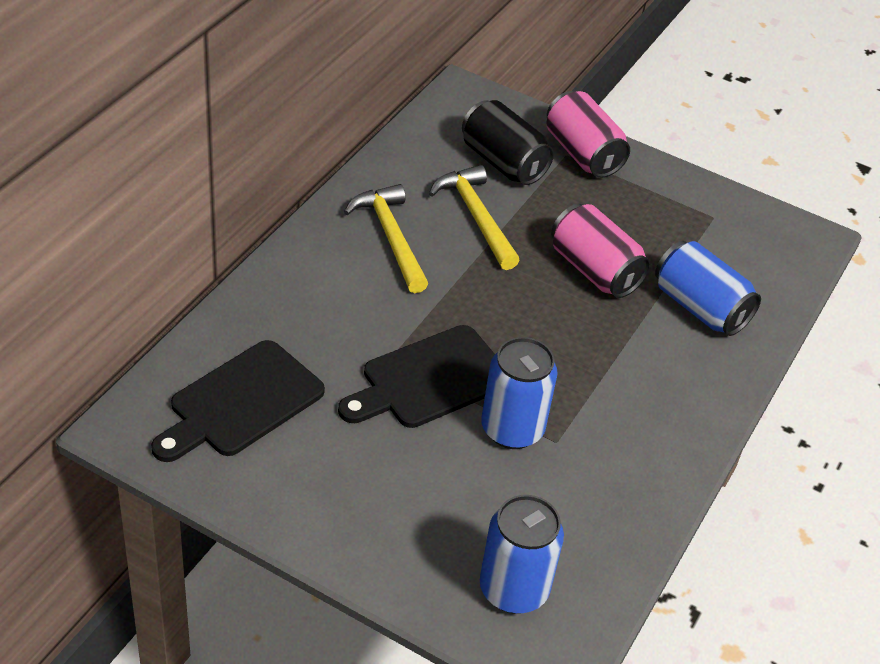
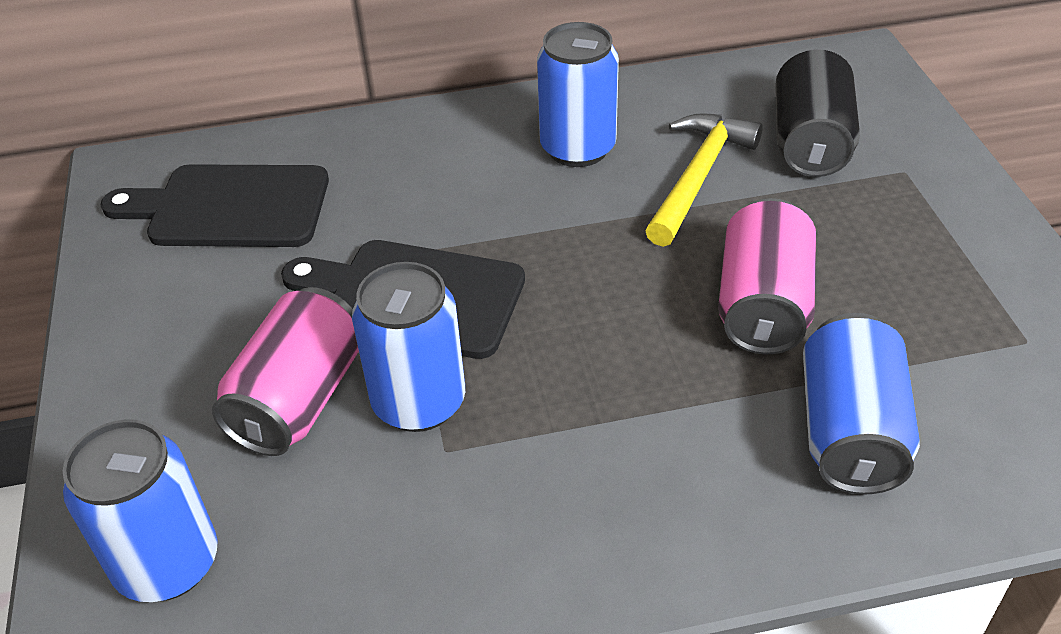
camera: 55 degrees right, 0 degrees up
yellow hammer [344,184,428,293] -> blue can [537,22,619,167]
pink can [546,91,630,178] -> pink can moved to [212,287,359,456]

